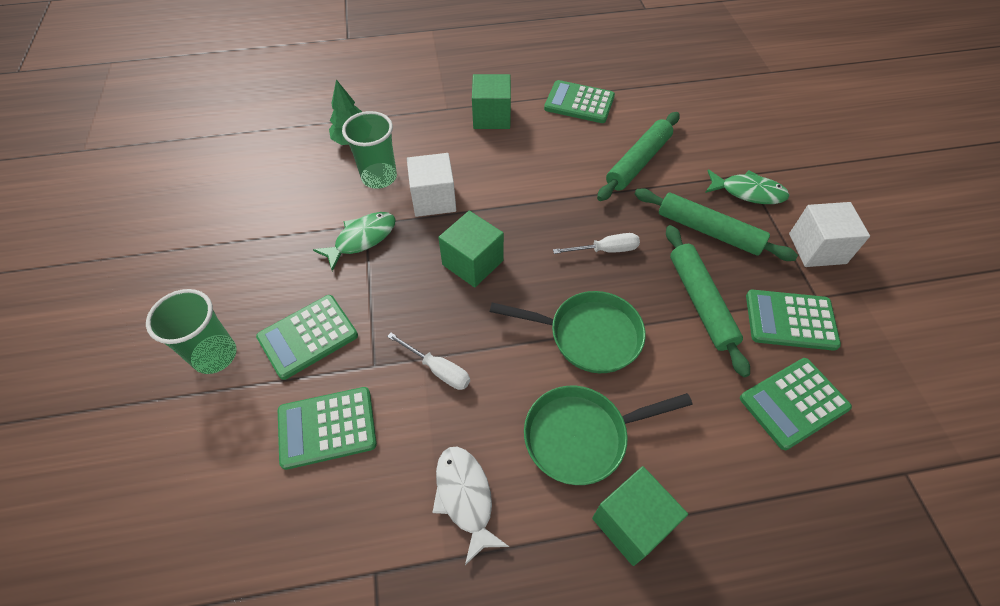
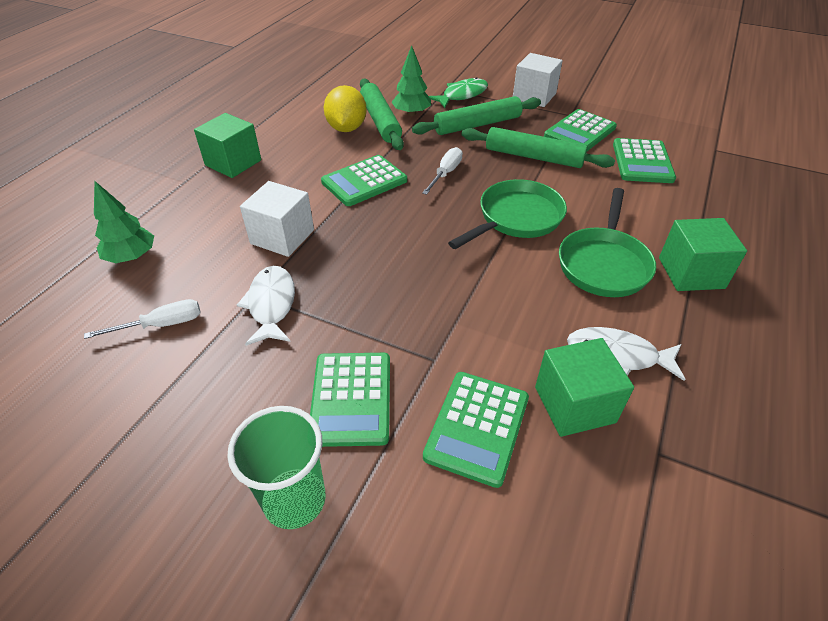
camera: 55 degrees left, 10 degrees down
green fish [313,212,396,271] -> white fish [237,266,295,346]
green cup [342,111,397,189] -> none
white screwdriver [387,333,470,390] -> white screwdriver moved to [84,299,200,339]
green cube [438,211,504,288] -> green cube moved to [535,338,634,437]
green calculator [544,80,615,123] -> green calculator moved to [321,155,407,206]
none -> yellow lemon [324,85,367,132]
none -> green tree [392,46,431,116]

